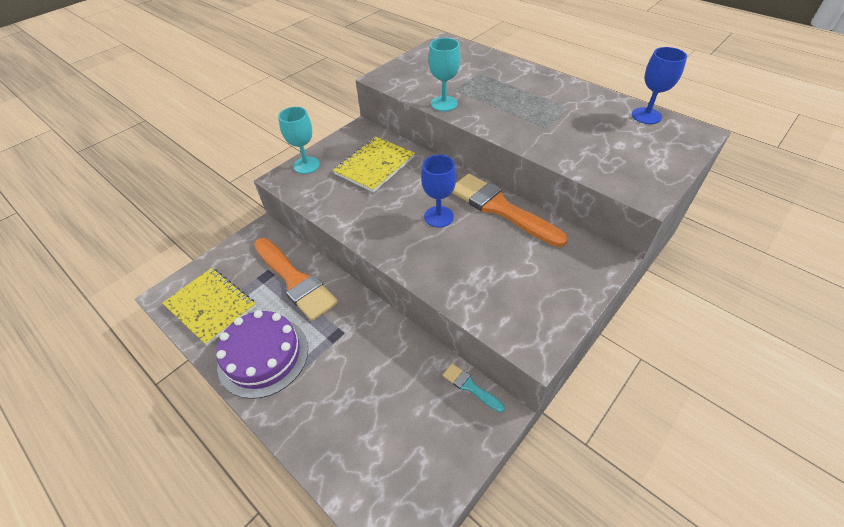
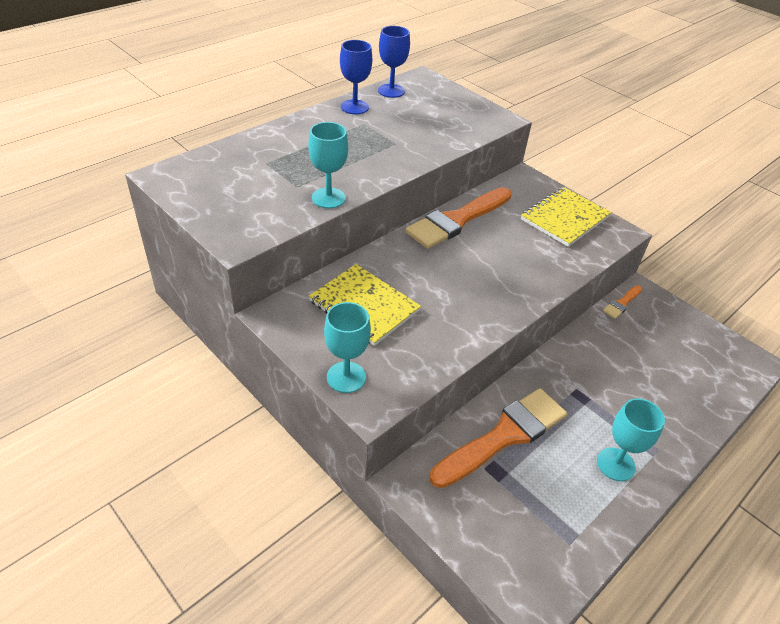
camera: 90 degrees left, 5 degrees down
yellow notebook [162,268,256,346] -> yellow notebook moved to [521,187,611,247]
purple cake [216,310,308,399] -> turquoise goblet [597,398,665,481]
blue goblet [421,155,457,228] -> blue goblet moved to [340,40,372,114]
turquoise brush [443,363,505,413] -> orange brush [603,285,642,319]

